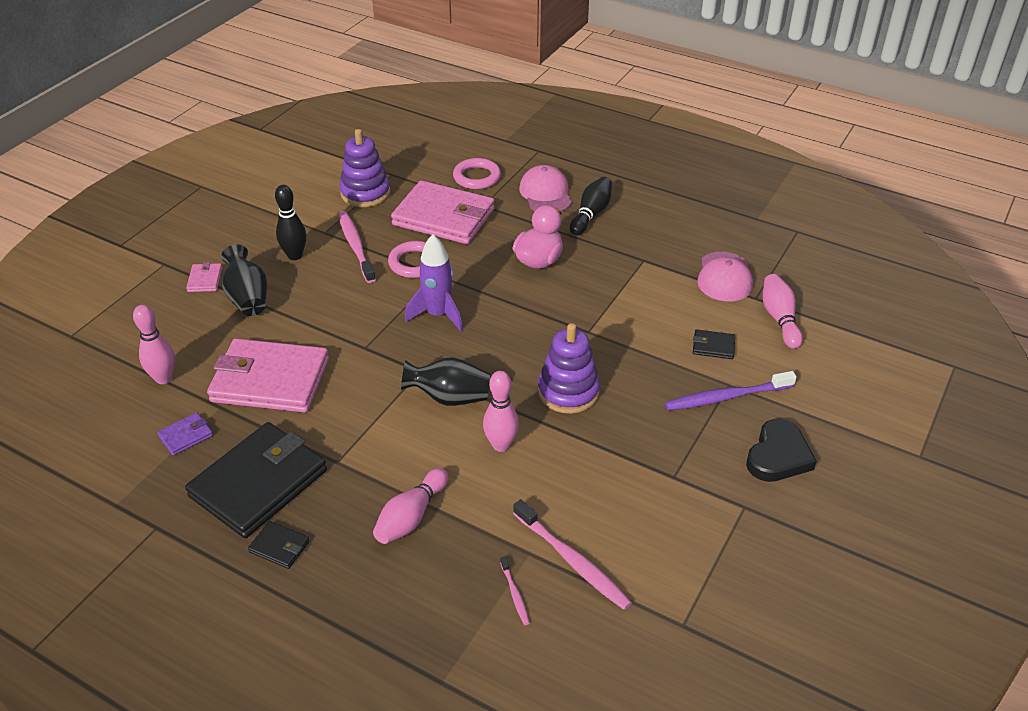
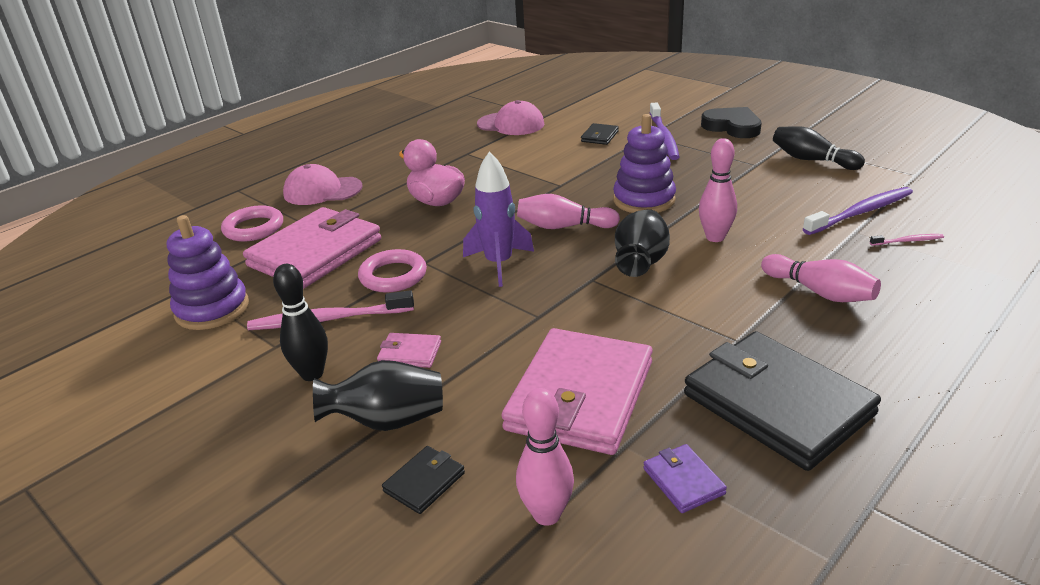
camera: 75 degrees left, 10 degrees down
pink wallet [186,262,222,292] -> pink wallet moved to [377,333,441,368]
black wallet [248,521,310,569] -> black wallet moved to [382,446,465,514]
pink toothbrush [513,499,632,610] -> purple toothbrush [803,187,913,235]
black bowling pin [570,177,612,235] -> black bowling pin moved to [773,126,865,170]
pink bowling pin [763,274,803,349] -> pink bowling pin moved to [517,194,620,229]

